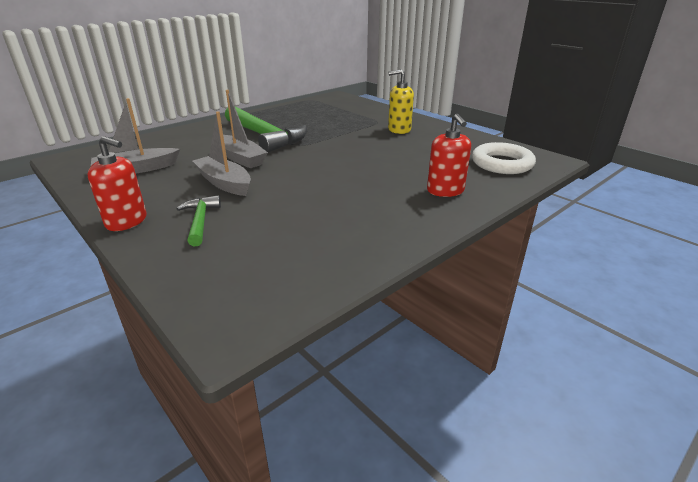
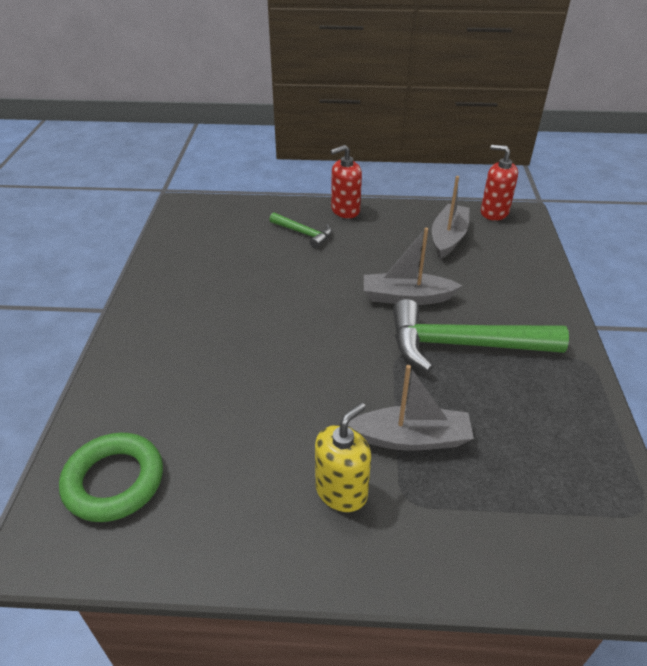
camera: 135 degrees right, 10 degrees up
grey boat [192,111,251,196] -> grey boat moved to [348,365,474,451]
red soap dispenser [427,114,471,197] -> red soap dispenser moved to [481,145,518,221]
white ring [472,142,536,174] -> green ring [59,433,163,522]

